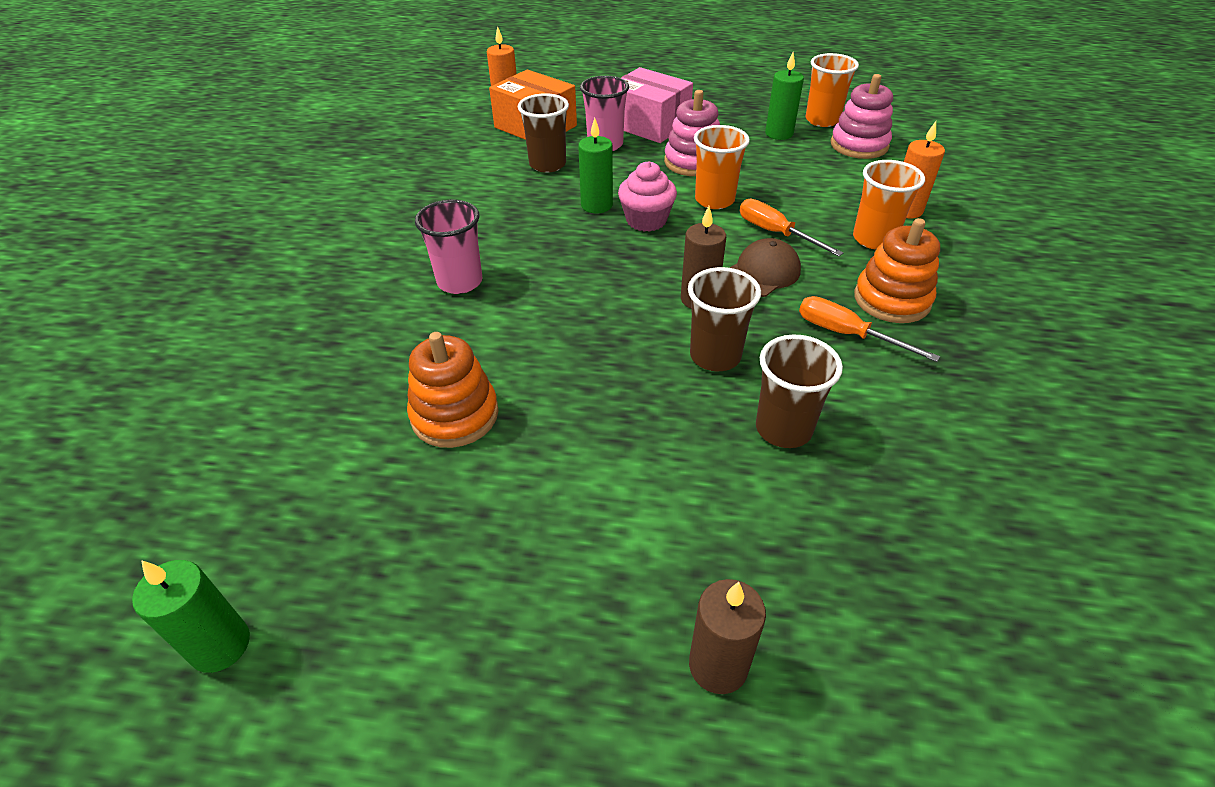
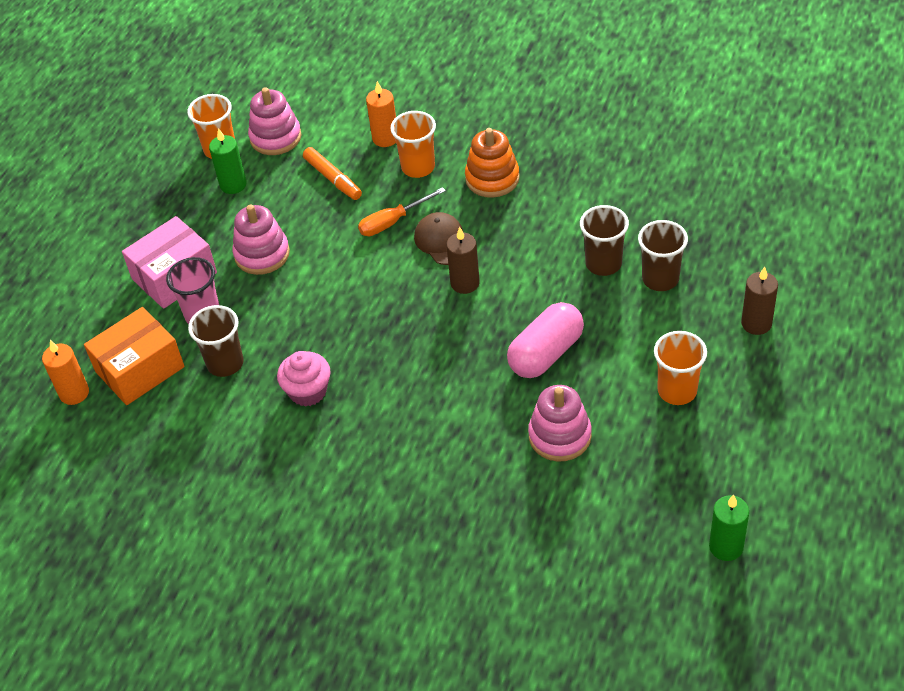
camera: 75 degrees left, 5 degrees up
orange stacking toy [407,332,498,448] -> pink stacking toy [528,385,592,462]
pink cup [415,200,482,294] -> none
green candle [578,118,613,213] -> none
pink cupcake [618,161,677,232] -> pink cupcake moved to [277,351,331,407]
brown cup [688,267,761,371] -> brown cup moved to [638,220,688,291]
orange cup [694,125,750,209] -> orange cup moved to [654,331,707,405]
orange screwdriver [799,296,940,362] -> none
none -> orange marker [303,147,362,200]
none -> pink capsule [507,302,584,378]

